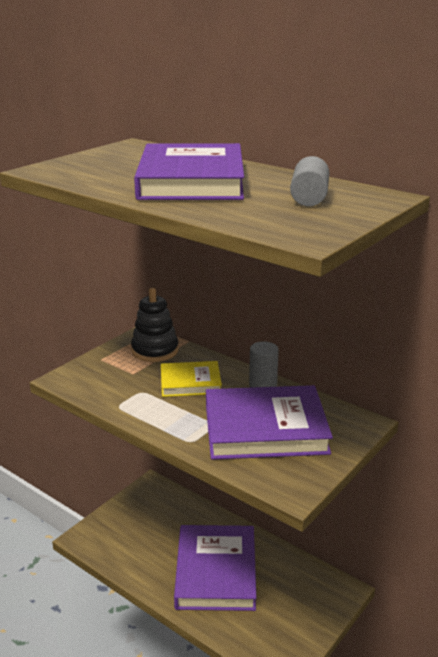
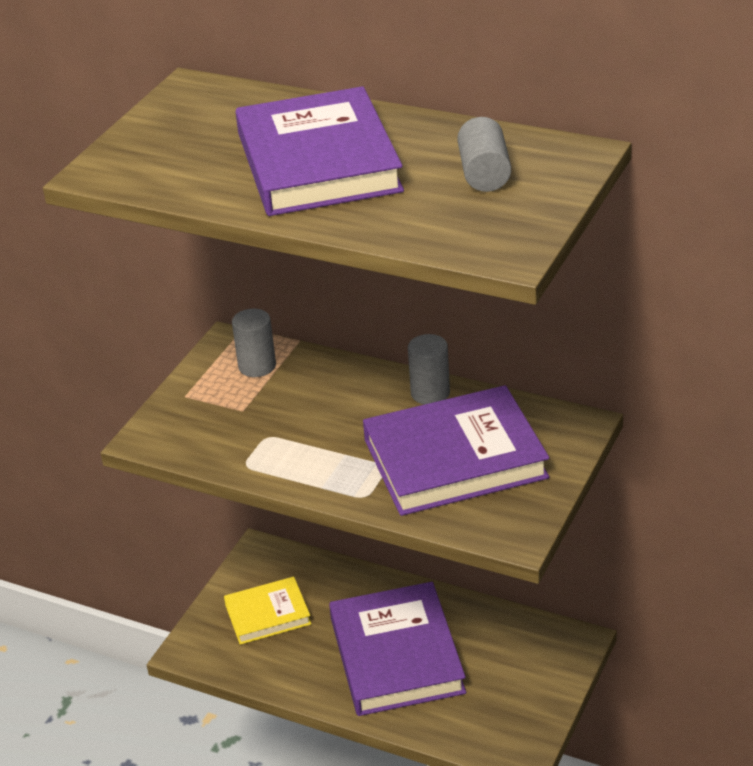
camera: 10 degrees left, 10 degrees up
black stacking toy [131,288,179,362] -> grey cylinder [232,309,276,377]
yellow book [161,361,222,397] -> yellow book moved to [224,577,311,645]

